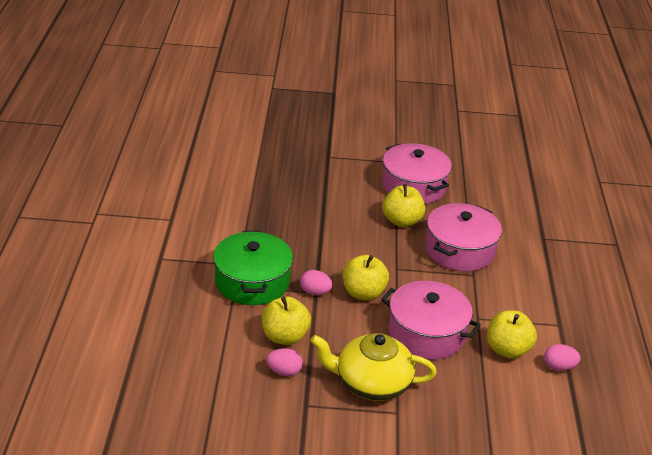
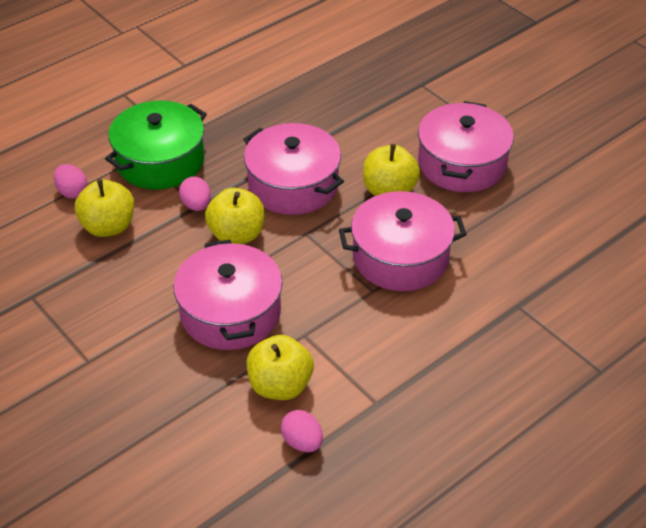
camera: 50 degrees right, 10 degrees up
pink egg [266,348,303,376] -> pink egg moved to [54,164,88,199]
yellow teapot [310,333,437,401] -> none
none -> pink pot [243,123,344,215]

